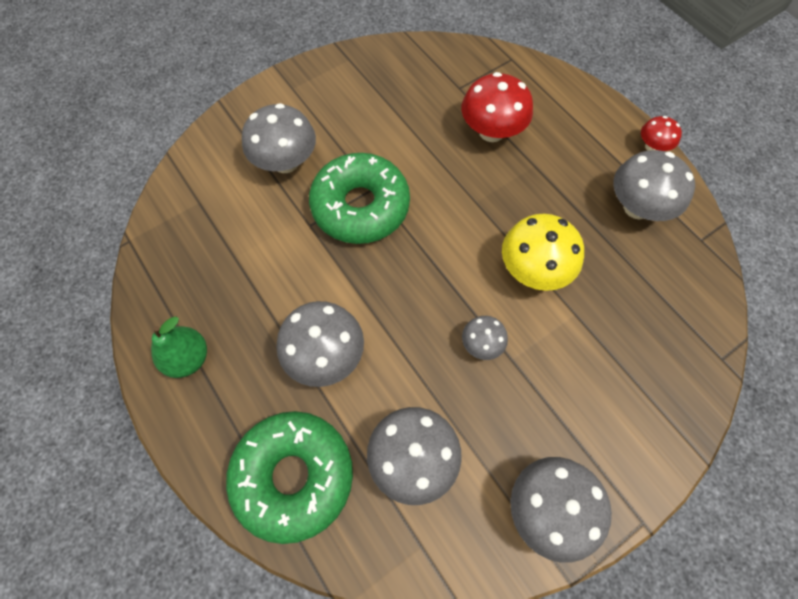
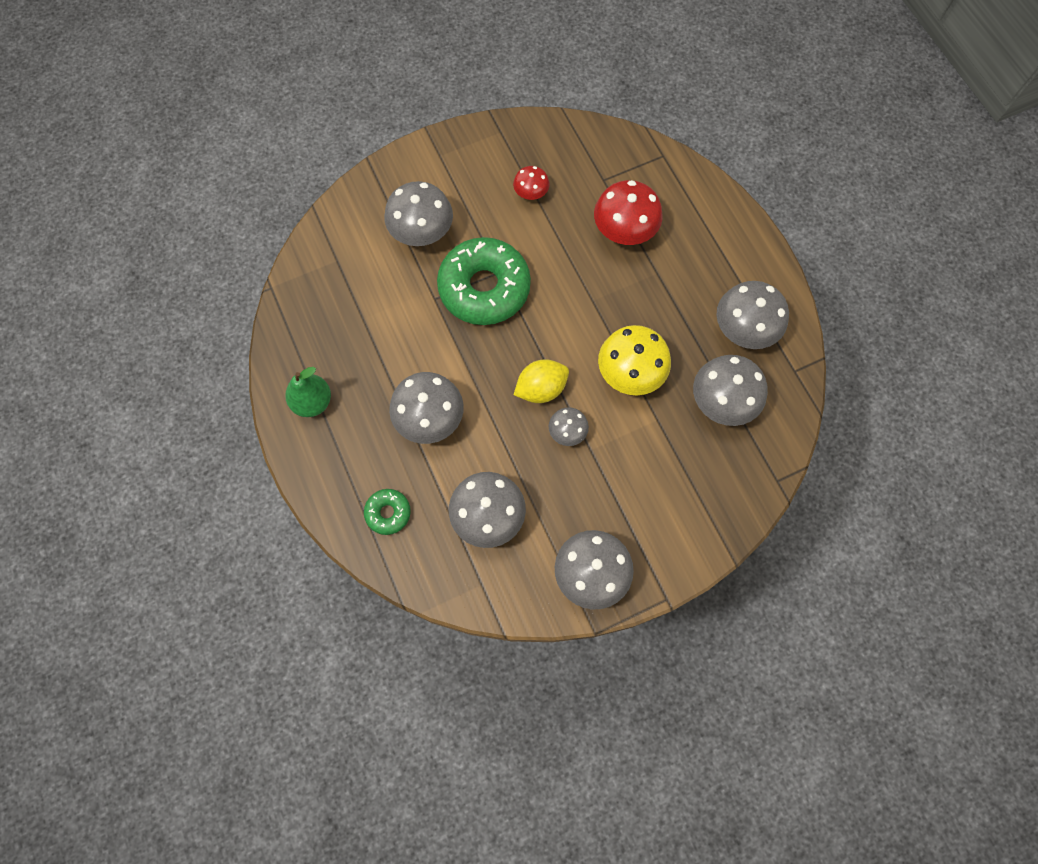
camera: 10 degrees right, 5 degrees up
green donut [226,411,353,544] -> green donut [364,489,411,535], size x0.46
red mushroom [641,116,682,151] -> red mushroom moved to [513,166,549,200]
none -> yellow lemon [514,359,569,403]
none -> grey mushroom [693,355,768,426]

